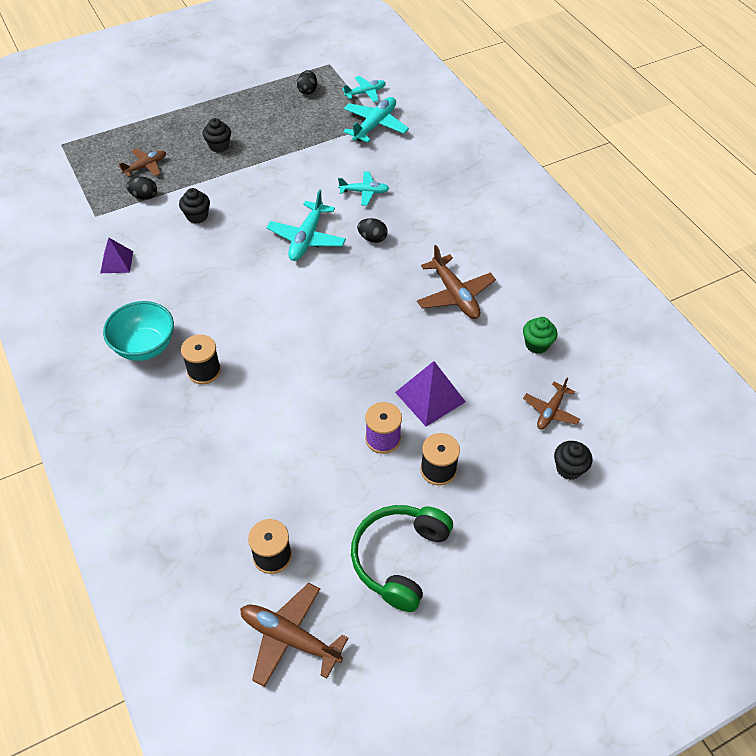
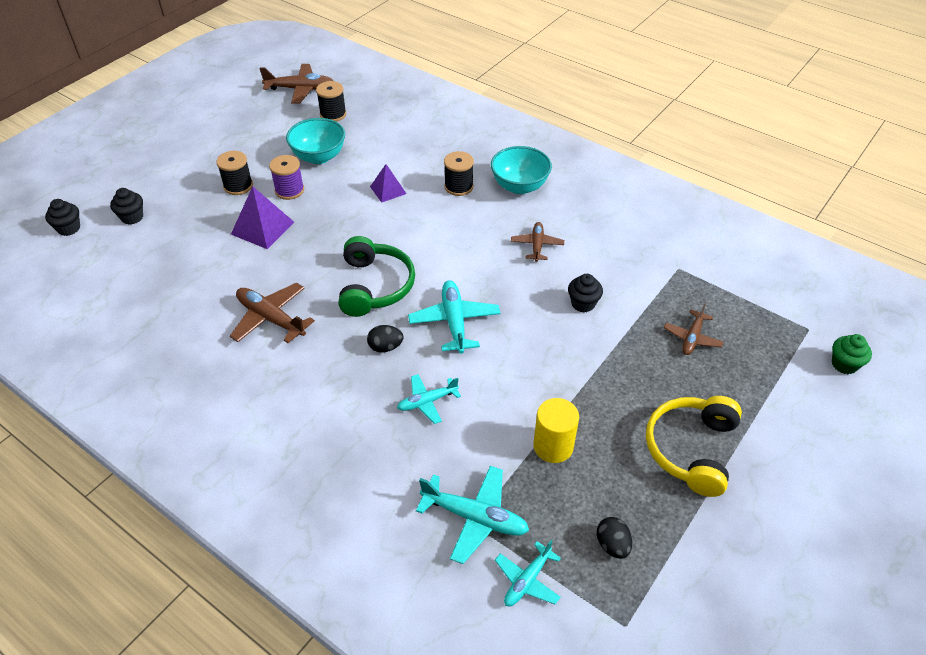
camera: 155 degrees right, 5 degrees down
purple pyramid [100,238,133,273] -> purple pyramid moved to [370,164,407,203]
black egg [126,177,157,200] -> none
black cupcake [203,118,231,153] -> black cupcake moved to [45,199,80,236]
turquoise plane [343,97,409,142] -> turquoise plane turned 75 degrees counterclockwise [416,466,529,564]
green headphones [351,505,453,612] -> green headphones moved to [339,236,415,317]
green cupcake [523,317,557,354] -> green cupcake moved to [832,334,872,374]
brown plane [523,377,580,430] -> brown plane moved to [511,222,564,262]
none -> turquoise bowl [286,118,345,164]
none -> yellow cylinder [534,398,579,463]
none -> yellow headphones [646,396,742,497]

